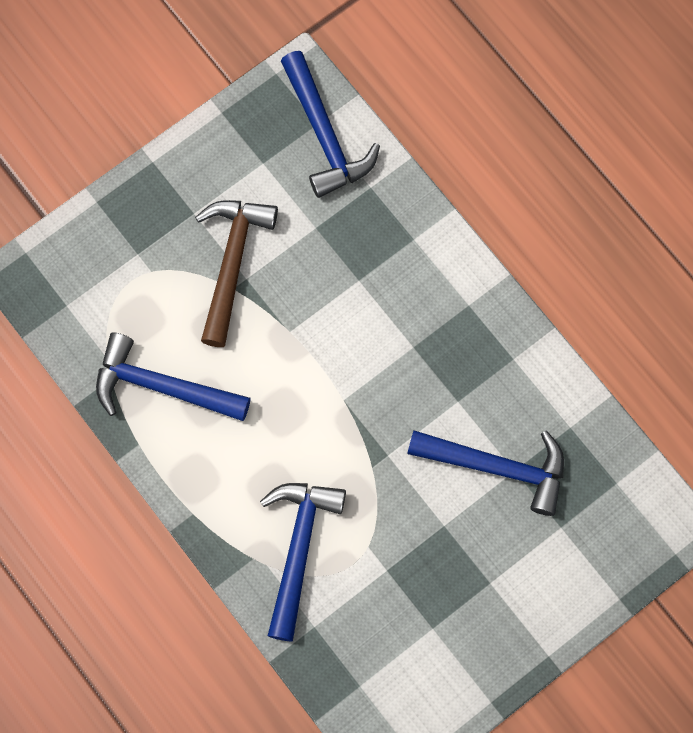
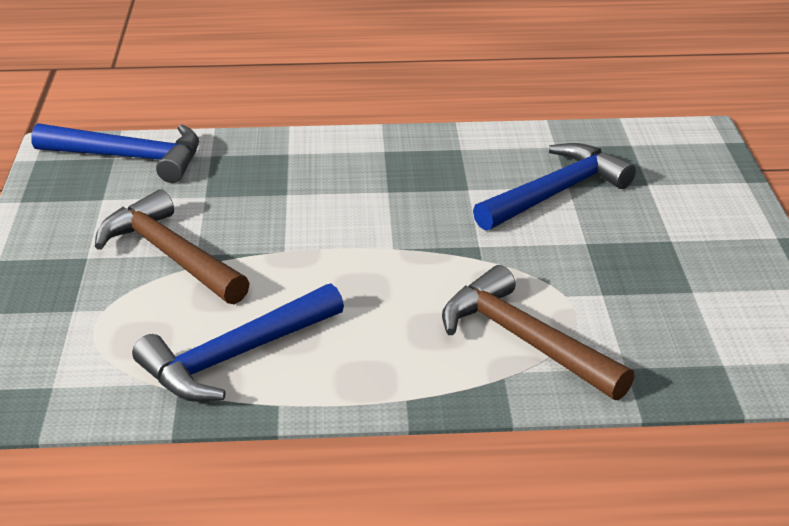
camera: 55 degrees left, 40 degrees down
blue hammer [260,483,346,642] -> brown hammer [442,265,634,400]

